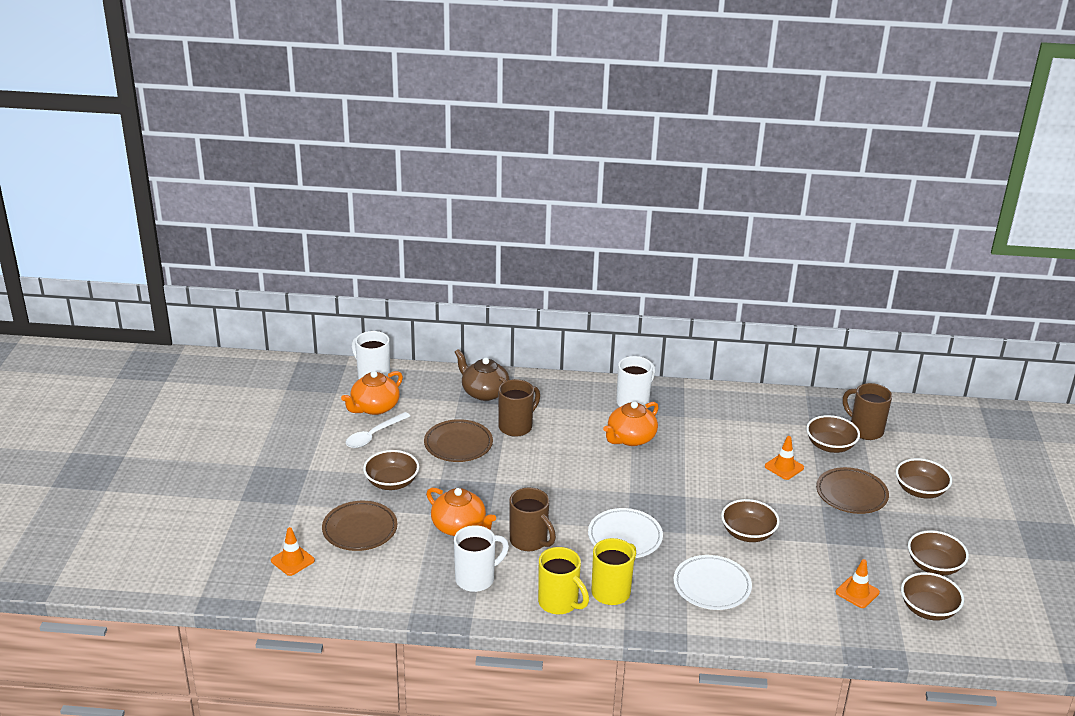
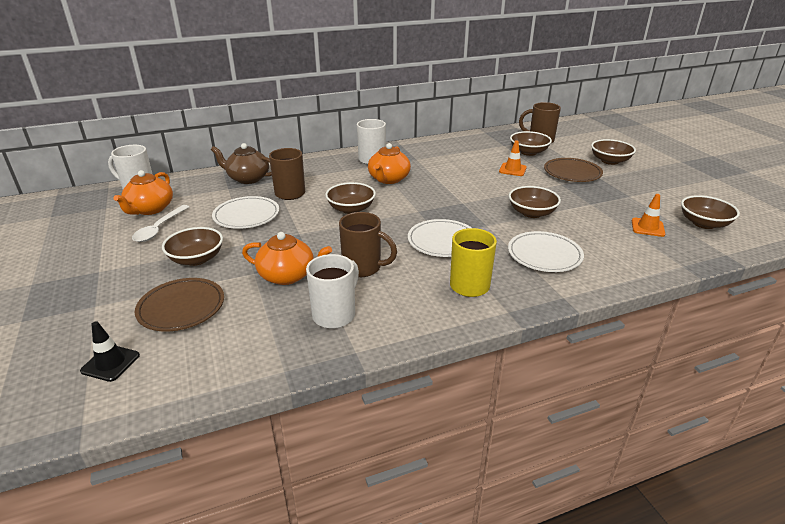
camera: 25 degrees left, 0 degrees up
orange traffic cone [271,527,315,576] -> black traffic cone [80,321,140,382]
brown plate [424,419,493,462] -> white plate [212,196,279,229]
yellow mug [538,547,589,614] -> none
brown bowl [908,530,969,576] -> brown bowl moved to [325,182,376,214]

